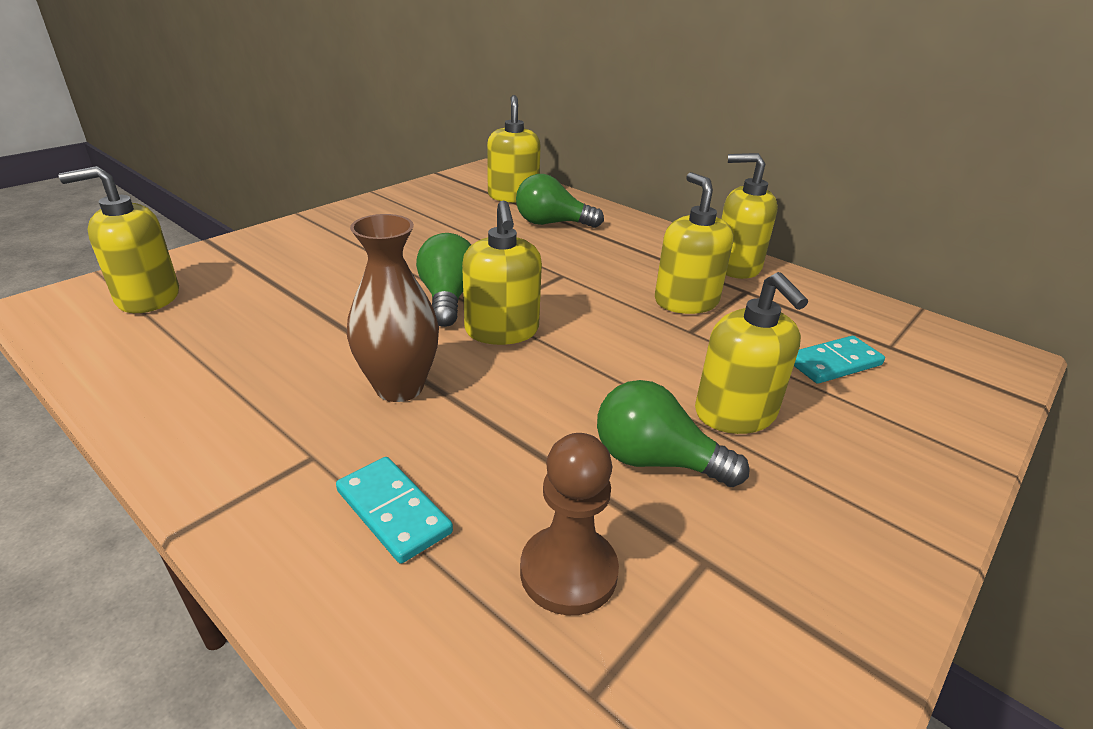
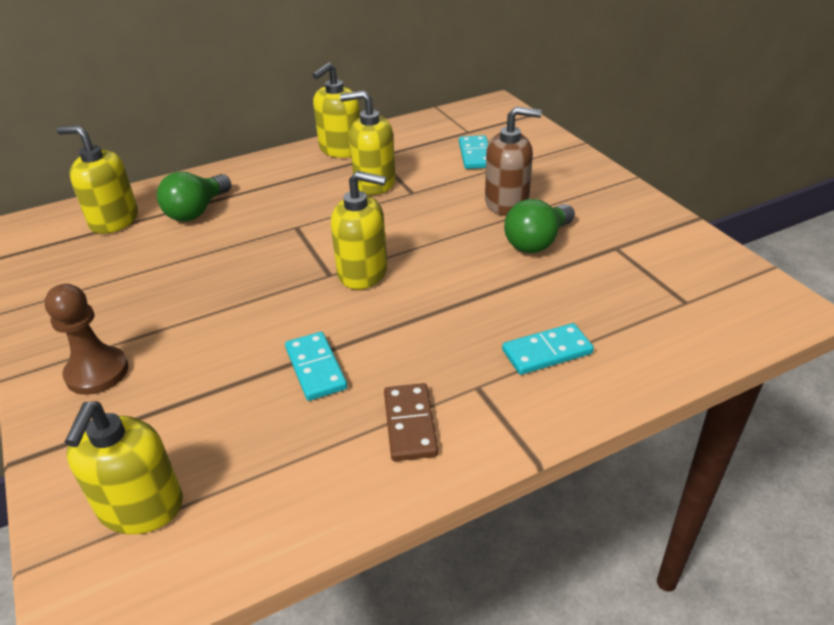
camera: 65 degrees left, 5 degrees up
brown vase [347,214,439,402] -> none
green light bulb [416,233,471,327] -> none
brown pawn [520,433,619,615] -> brown pawn moved to [45,284,128,395]
yellow soap dispenser [695,272,808,434] -> brown soap dispenser [485,107,542,216]
none -> turquoise domino [285,332,348,401]
none -> brown domino [384,383,438,461]

